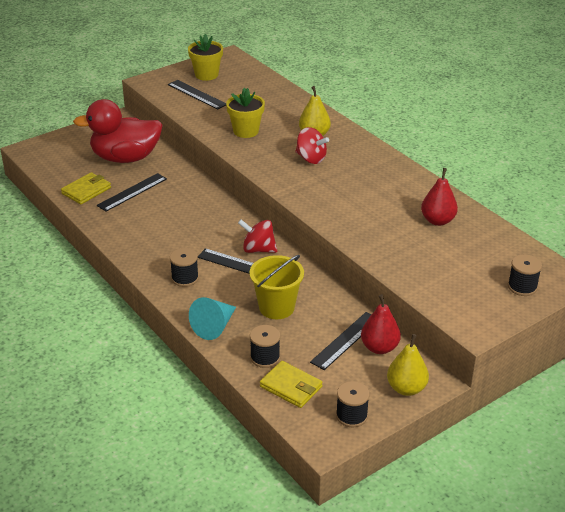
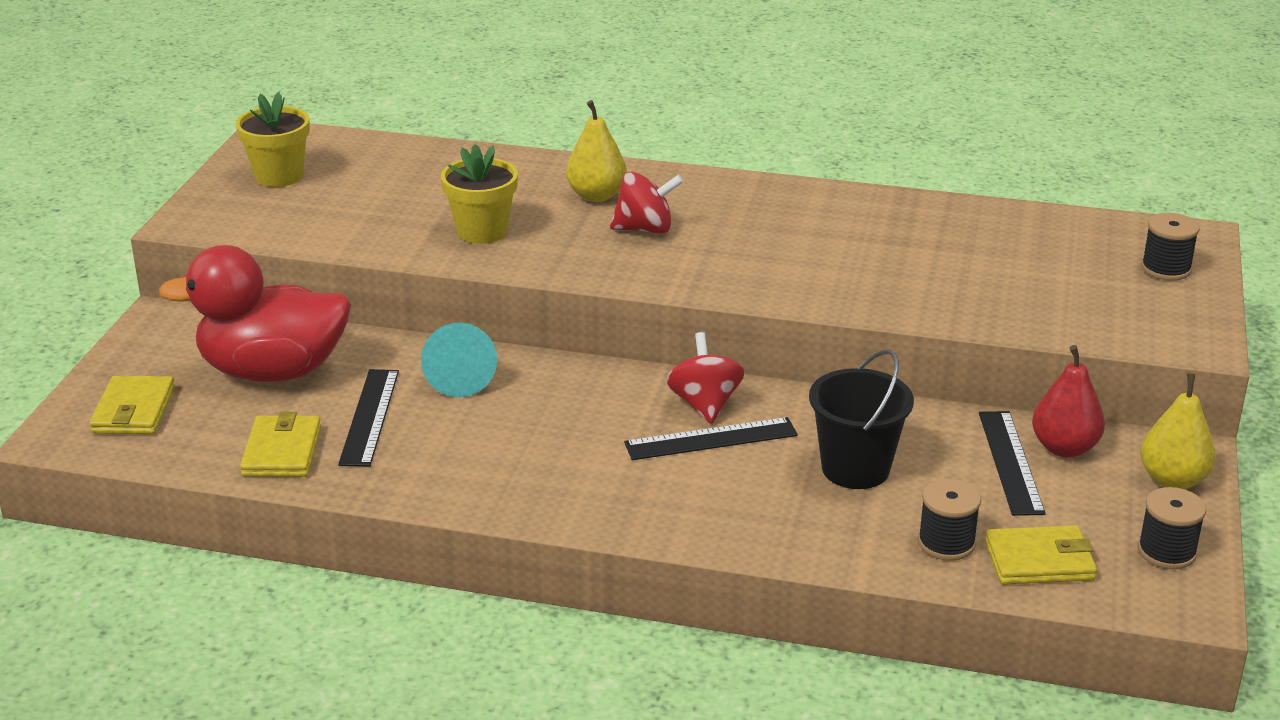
camera: 40 degrees left, 5 degrees down
red duck [73,99,163,163] -> red duck turned 45 degrees clockwise [159,245,351,382]
black ruler [168,80,226,110] -> none
black spool [170,248,199,287] -> none
turquoise cone [189,297,236,340] -> turquoise cone moved to [421,323,497,397]
red spinning top [238,220,277,253] -> red spinning top turned 105 degrees clockwise [666,332,744,424]
yellow bucket [249,255,304,319] -> black bucket [809,349,914,489]
red pear [421,168,458,226] -> none
none -> yellow wallet [89,376,175,434]

